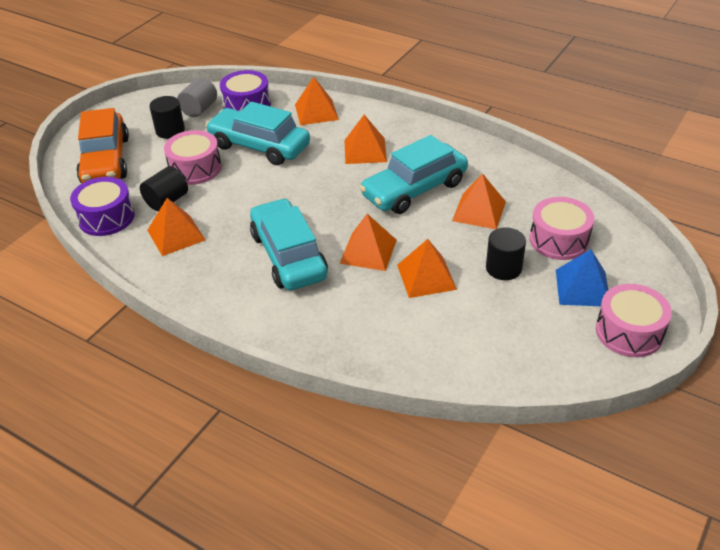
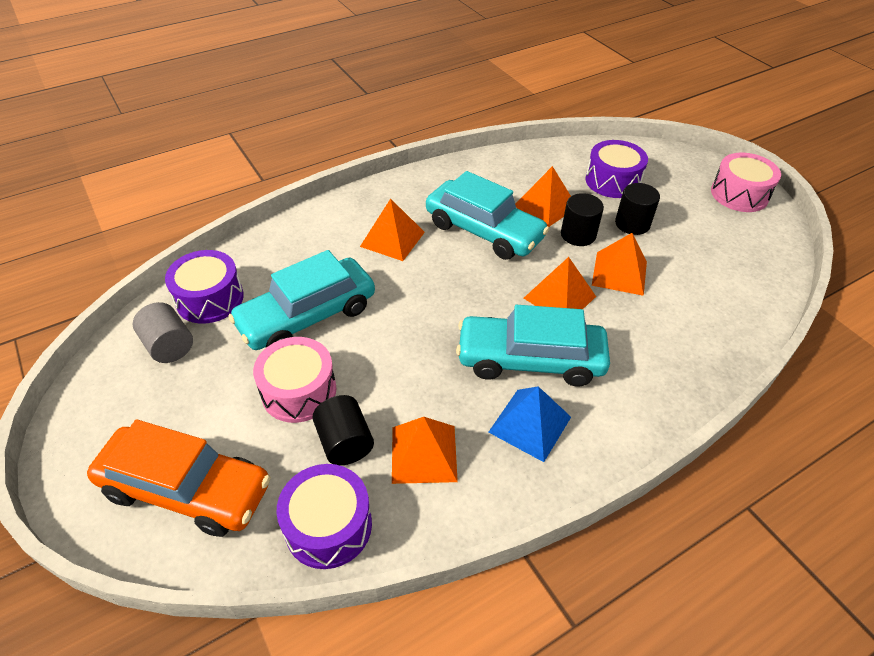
camera: 65 degrees left, 5 degrees up
black cylinder [149,96,185,139] -> black cylinder moved to [561,193,604,246]
orange pyramid [295,77,339,125] -> none
turquoise car [359,135,468,214] -> turquoise car turned 45 degrees counterclockwise [426,171,549,260]
pink drum [530,197,594,260] -> purple drum [585,140,648,198]
blue pyramid [556,249,608,306] -> blue pyramid moved to [489,386,571,462]

